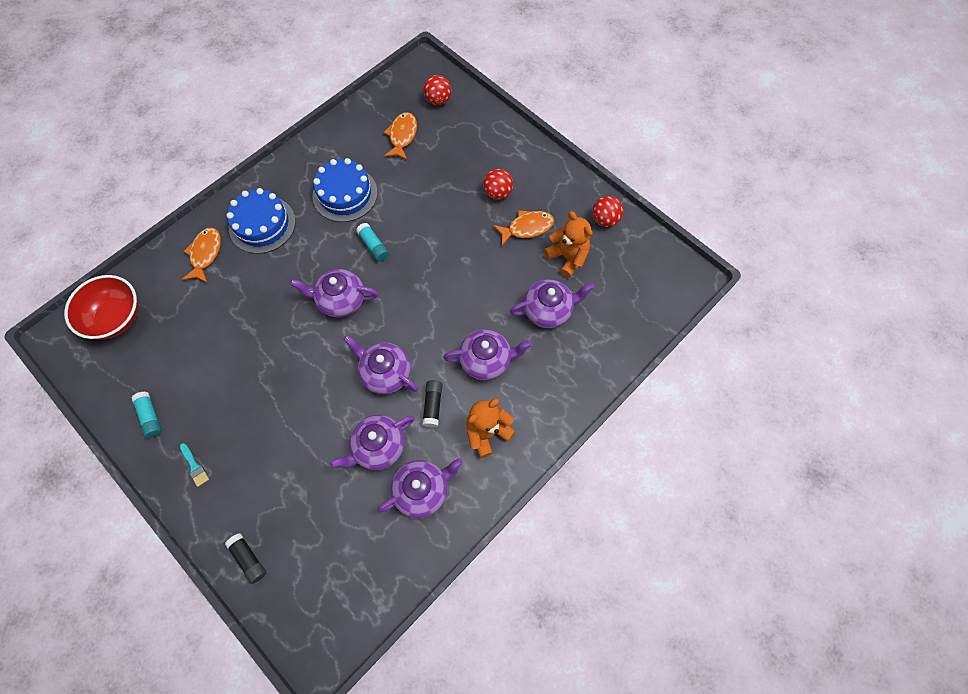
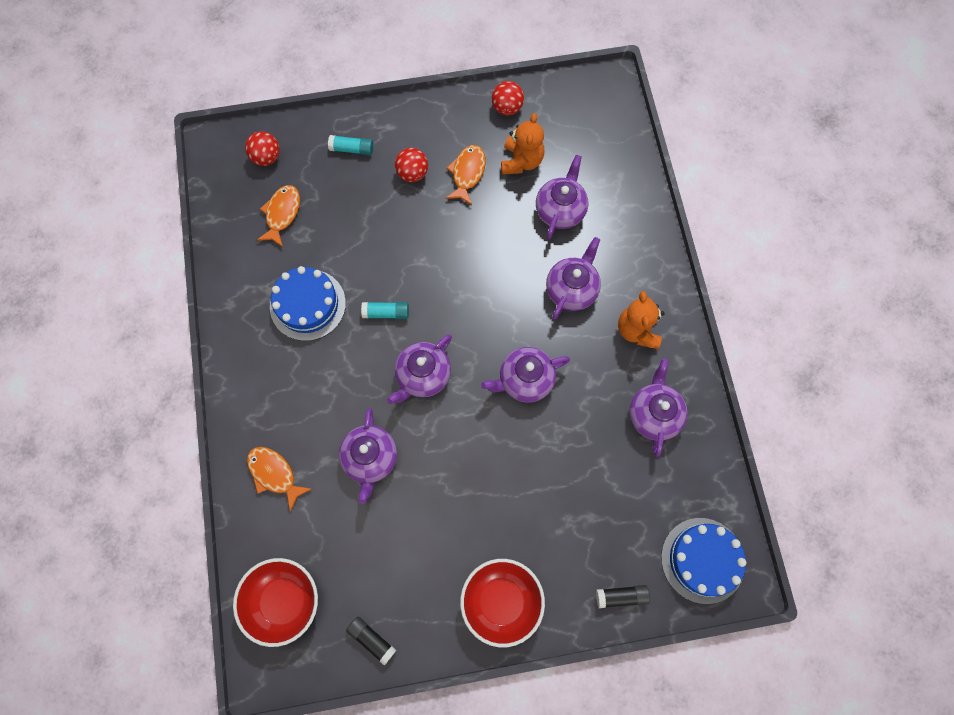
camera: 55 degrees left, 5 degrees up
turquoise glue stick [131,392,162,438] -> turquoise glue stick moved to [328,135,373,155]
turquoise brush [180,443,209,487] -> red bowl [460,559,545,647]
blue cake [226,188,296,254] -> blue cake moved to [661,518,747,604]
purple teapot [329,415,414,470] -> purple teapot moved to [339,408,397,504]
orange fish [384,112,417,160] -> orange fish turned 60 degrees clockwise [257,185,300,247]
black glue stick [422,380,443,427] -> black glue stick moved to [346,617,396,666]
orange teddy bear [544,211,593,278] -> orange teddy bear turned 105 degrees clockwise [501,113,544,175]

